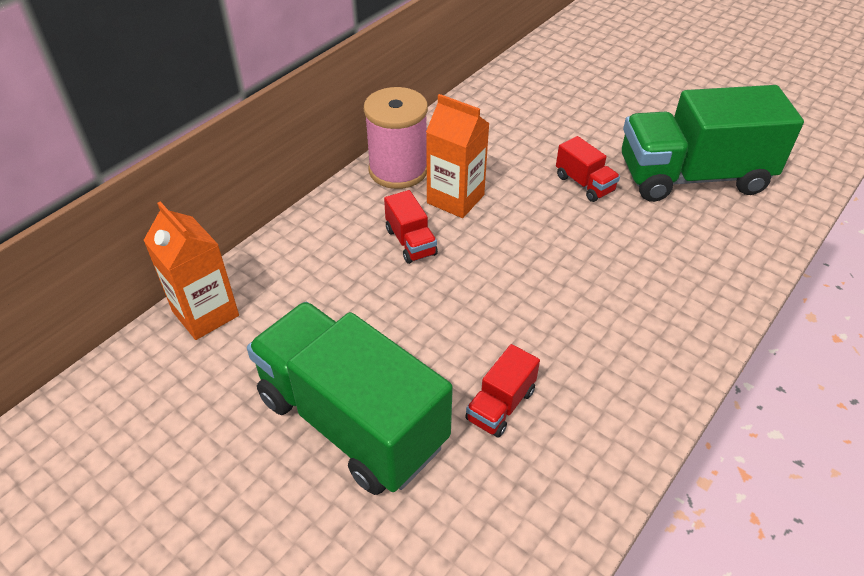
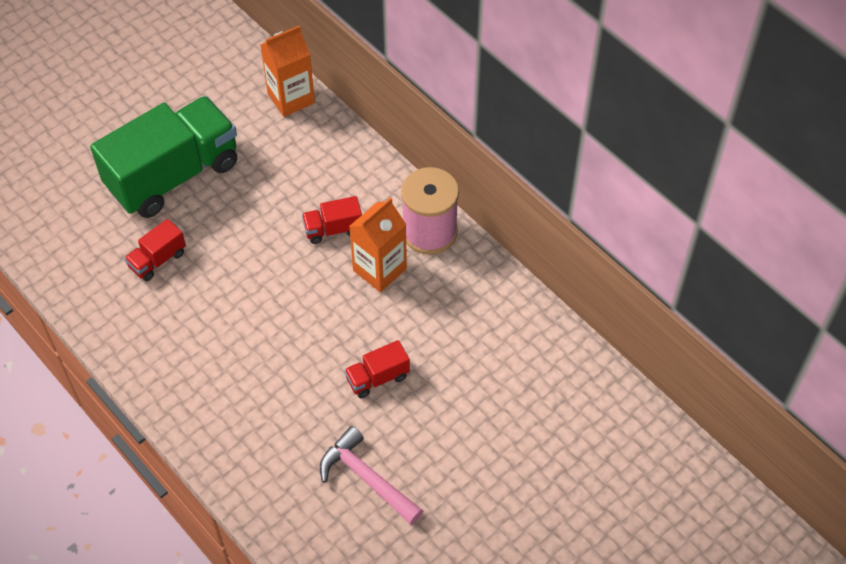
camera: 100 degrees right, 10 degrees up
red truck [465,344,540,438] -> red truck turned 90 degrees counterclockwise [124,219,186,281]
green truck [622,85,804,202] -> pink hammer [320,426,423,525]

